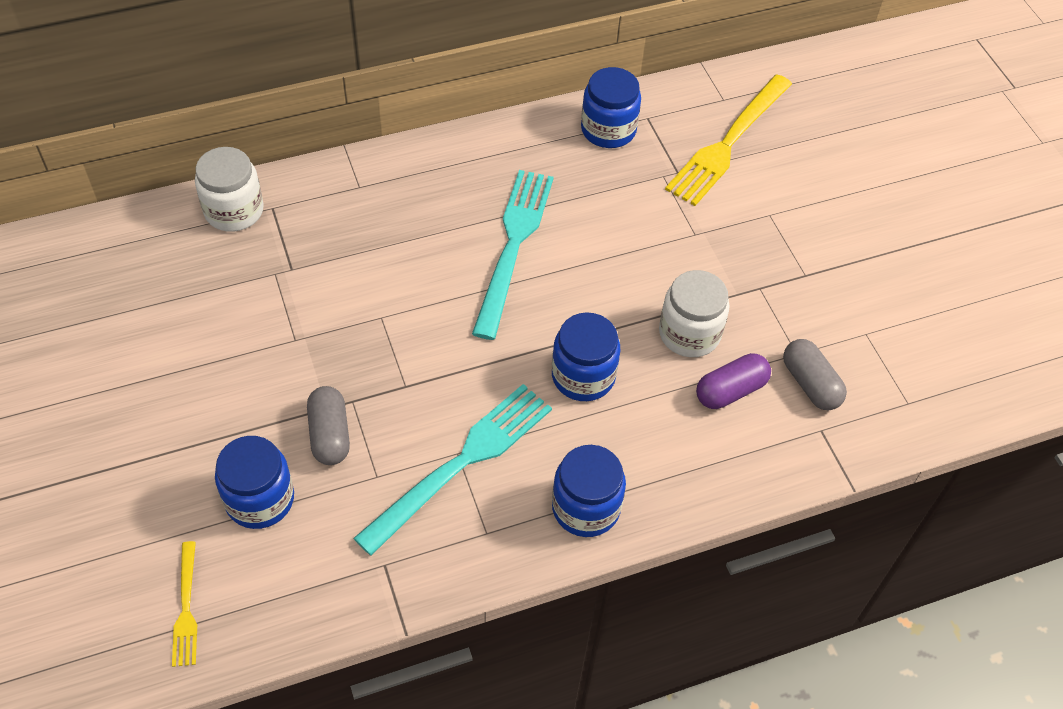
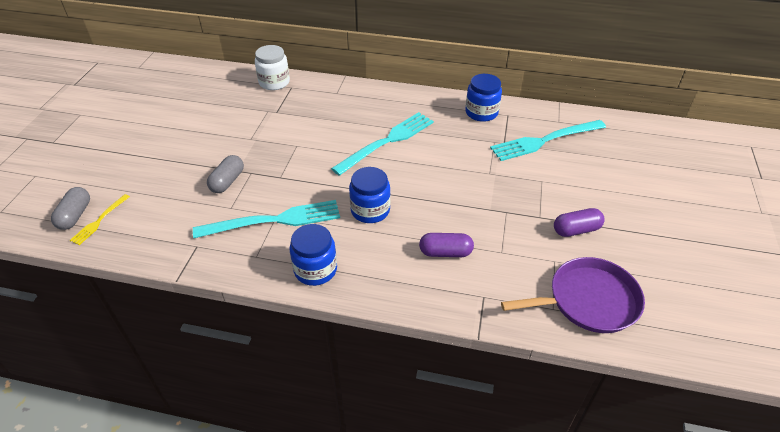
camera: 35 degrees right, 10 degrees down
blue jar [215,436,294,529] -> none
white jar [659,270,730,357] -> none
yellow fork [665,74,792,206] -> turquoise fork [490,120,606,161]
grey capsule [783,339,847,410] -> grey capsule moved to [51,187,90,230]
none -> purple pan [501,257,645,333]
none -> purple capsule [554,208,605,237]

